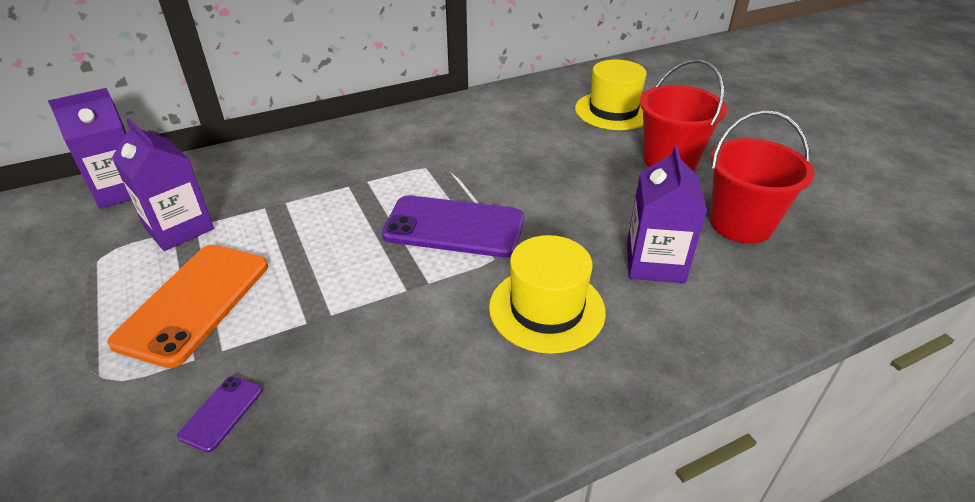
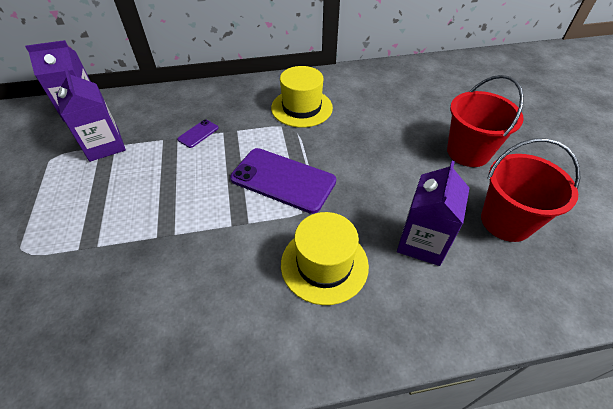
camera: 15 degrees right, 10 degrees up
orange phone [107,245,268,368] -> none
purple phone [177,376,262,452] -> purple phone moved to [177,119,219,148]
yellow hat [575,59,647,130] -> yellow hat moved to [271,66,333,128]

